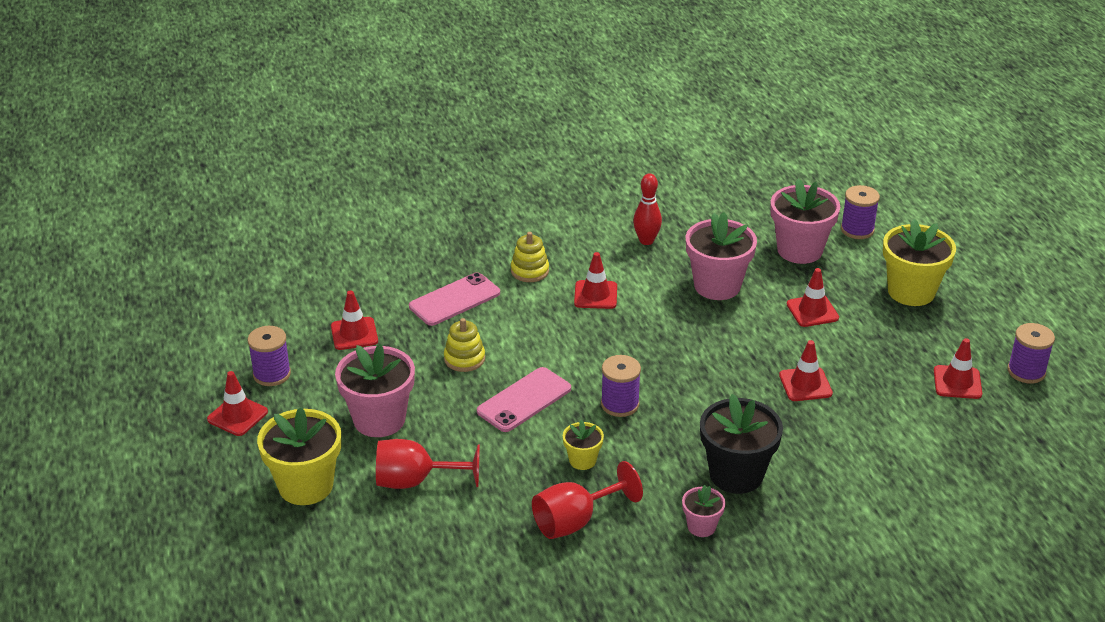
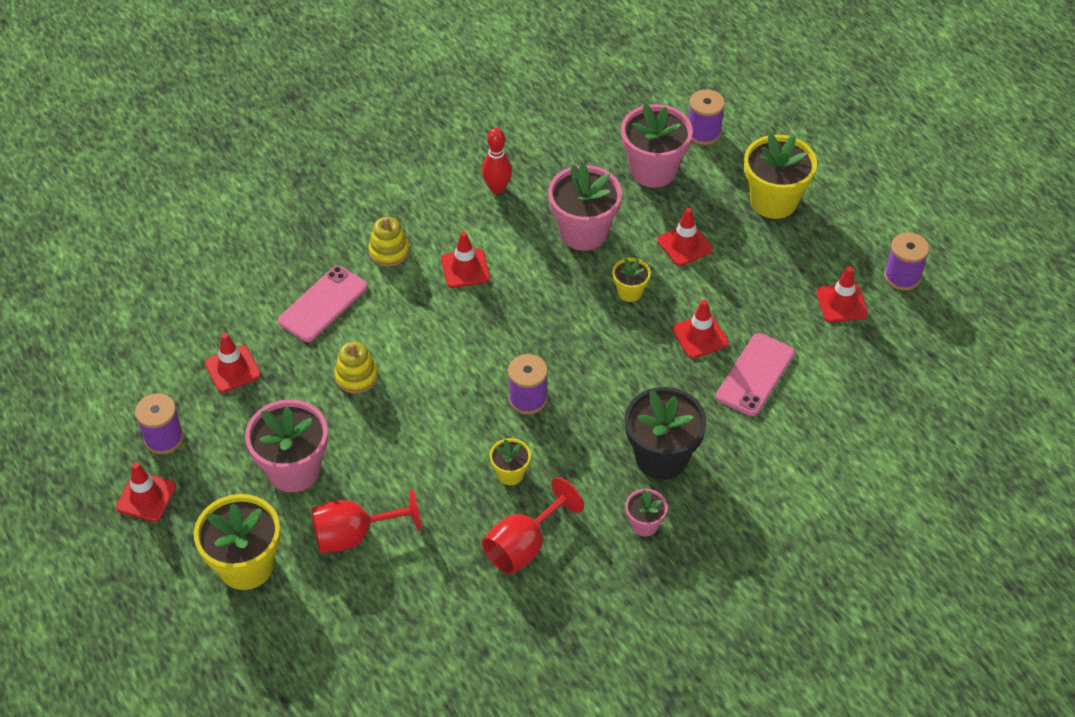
camera: 15 degrees left, 15 degrees up
pink phone [477,367,571,432] -> pink phone moved to [716,333,795,416]
none -> yellow flower pot [612,258,650,302]

